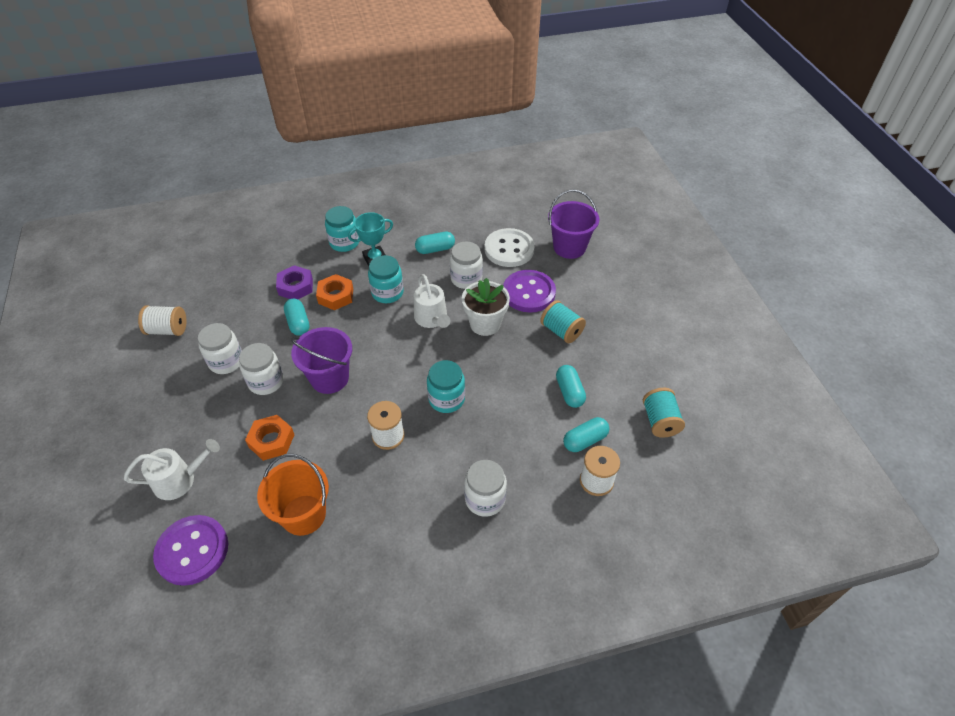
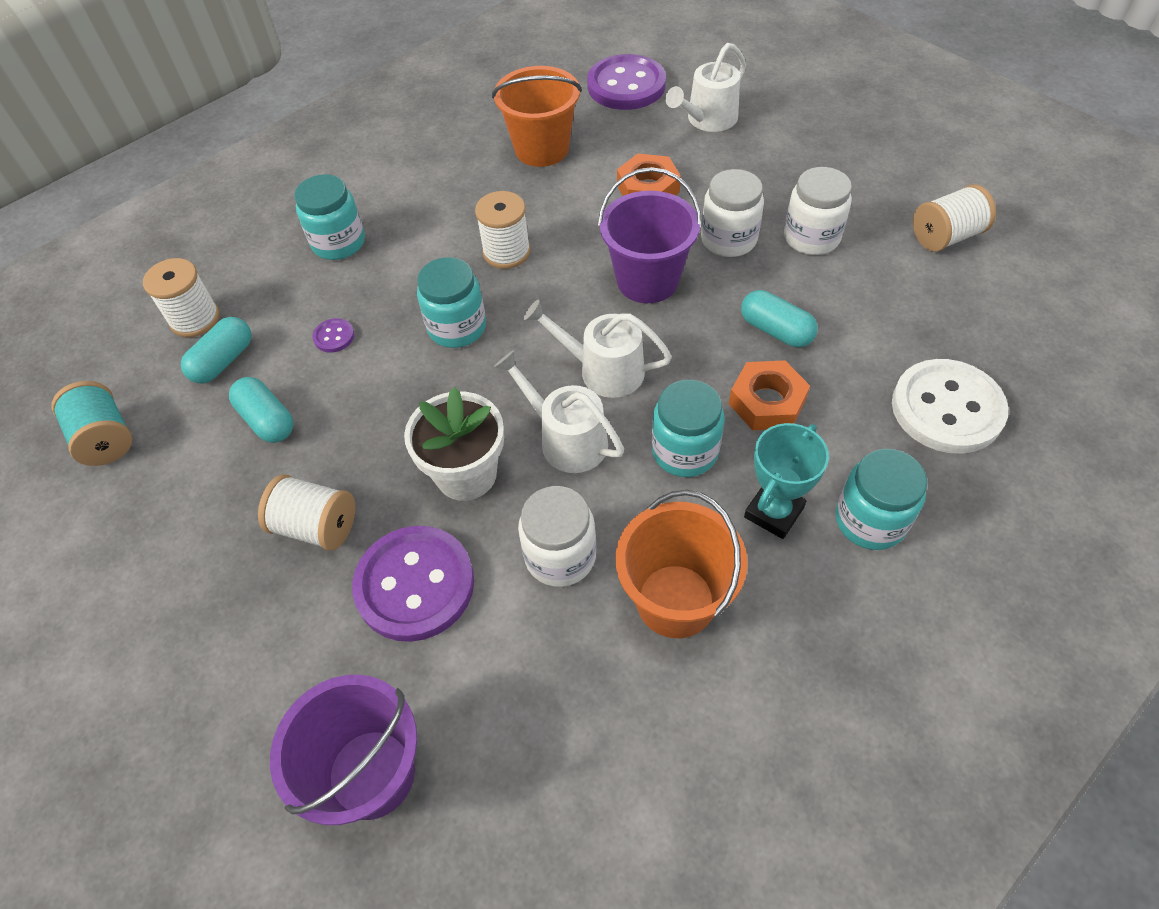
camera: 155 degrees right, 5 degrees up
purple nut [276,265,313,299] -> none
turquoise capsule [415,232,455,254] -> orange bucket [616,490,748,638]
white jar [464,460,507,517] -> turquoise jar [294,174,365,260]
white button [484,228,535,267] -> white button moved to [892,359,1008,454]
turquoise spool [540,300,586,343] -> white spool [258,474,355,551]
none -> purple button [313,318,354,353]
none -> white watering can [524,299,672,398]

